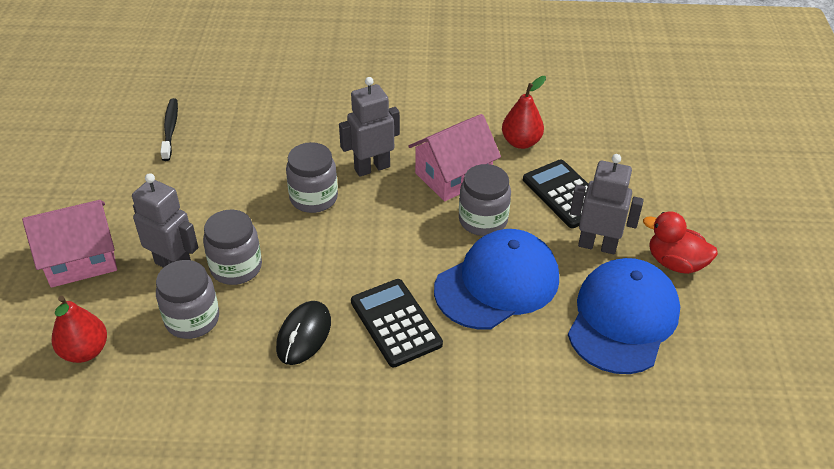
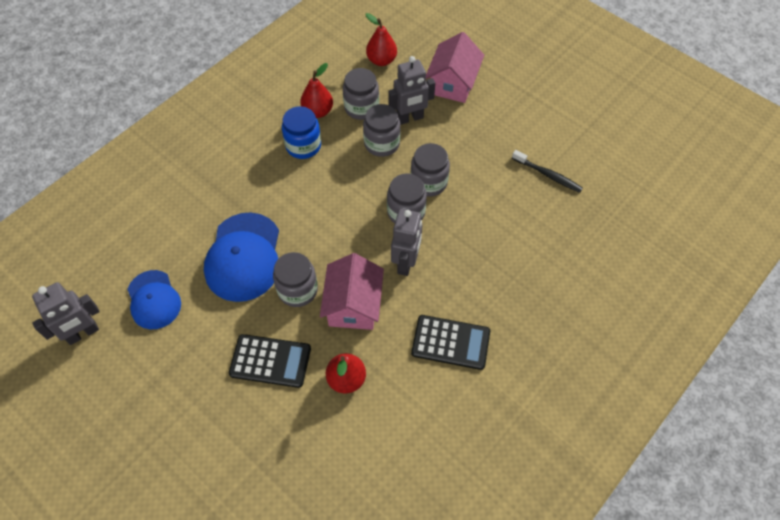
camera: 130 degrees right, 15 degrees up
black mouse [276,301,331,365] -> blue jar [282,106,321,159]
black calculator [351,279,443,367] -> black calculator moved to [411,315,490,370]
blue cap [568,258,680,374] -> blue cap [127,270,181,329], size x0.64
grey robot [570,154,644,254] -> grey robot moved to [32,282,100,345]
red duck [643,212,718,274] -> none
none -> red pear [300,63,333,118]
none -> grey jar [411,143,450,197]

